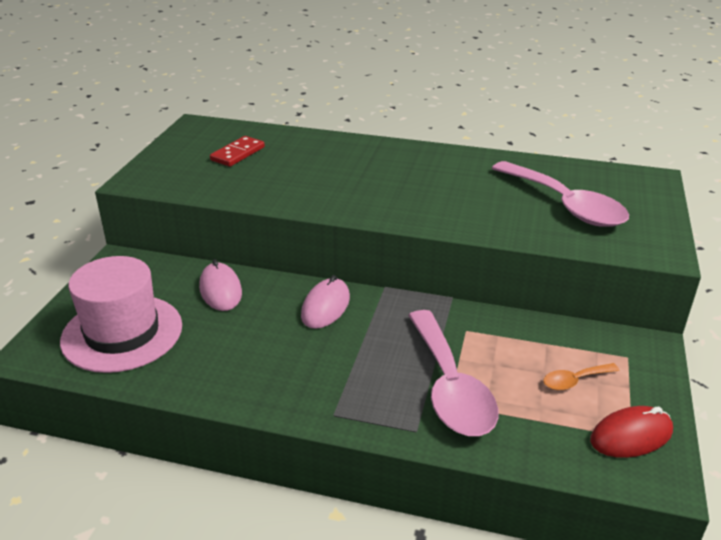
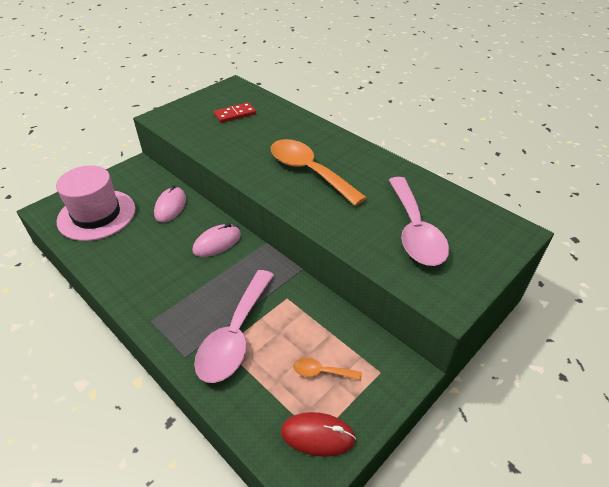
camera: 30 degrees right, 10 degrees up
none -> orange spoon [271,139,367,206]

